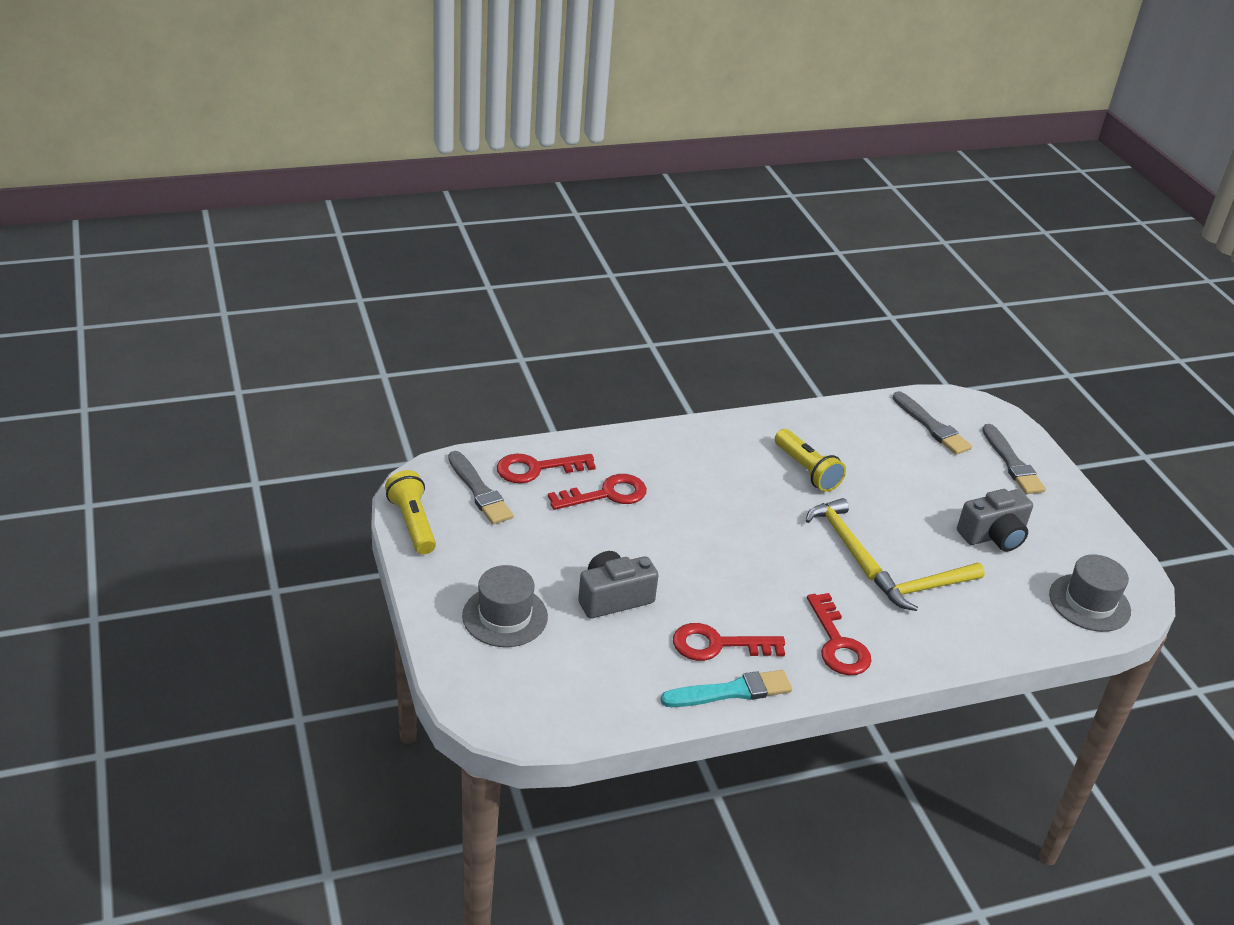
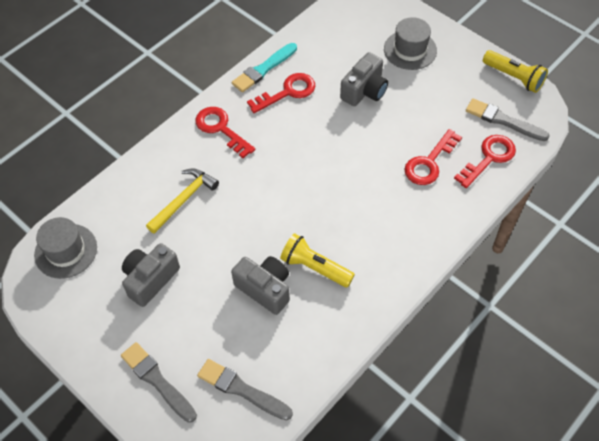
camera: 155 degrees right, 20 degrees up
yellow hammer [806,498,882,580] -> none
none -> grey camera [231,256,290,315]

